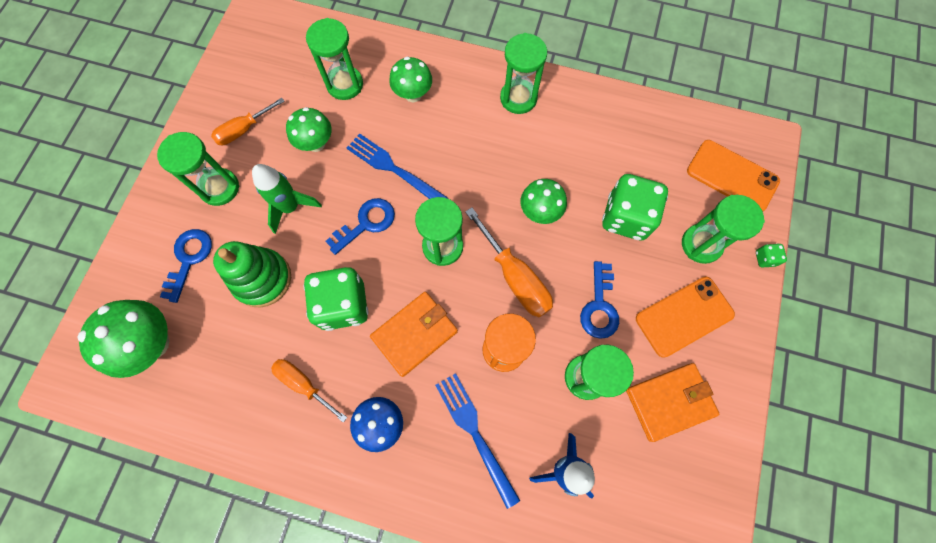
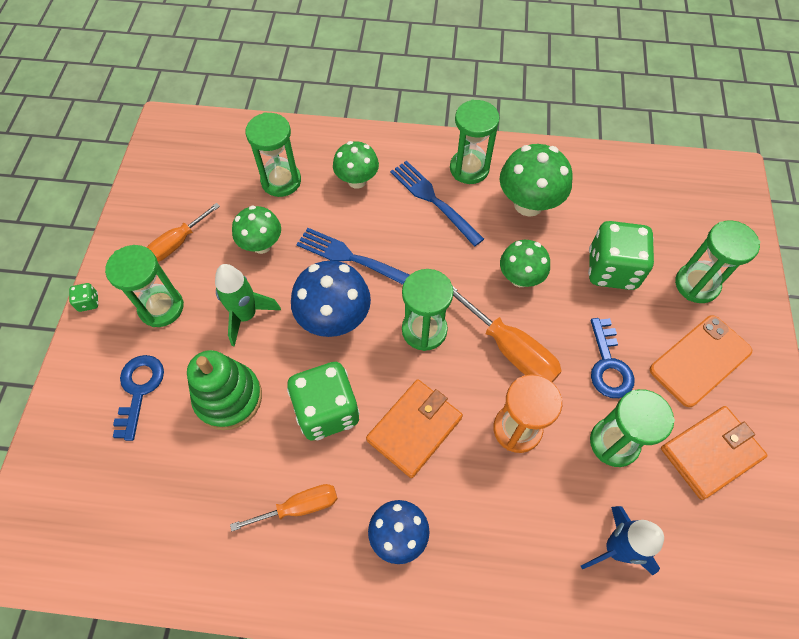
camera: 10 degrees left, 10 degrees down
green mushroom [77,300,169,378] -> green mushroom moved to [500,144,573,217]
orange screwdriver [271,359,347,423] -> orange screwdriver turned 135 degrees clockwise [230,484,338,531]
blue key [326,198,395,255] -> blue mushroom [291,261,371,337]
blue fork [435,373,520,509] -> blue fork moved to [390,161,484,246]
orange phone [687,140,780,211] -> none
green dice [756,243,787,267] -> green dice moved to [69,283,98,312]

